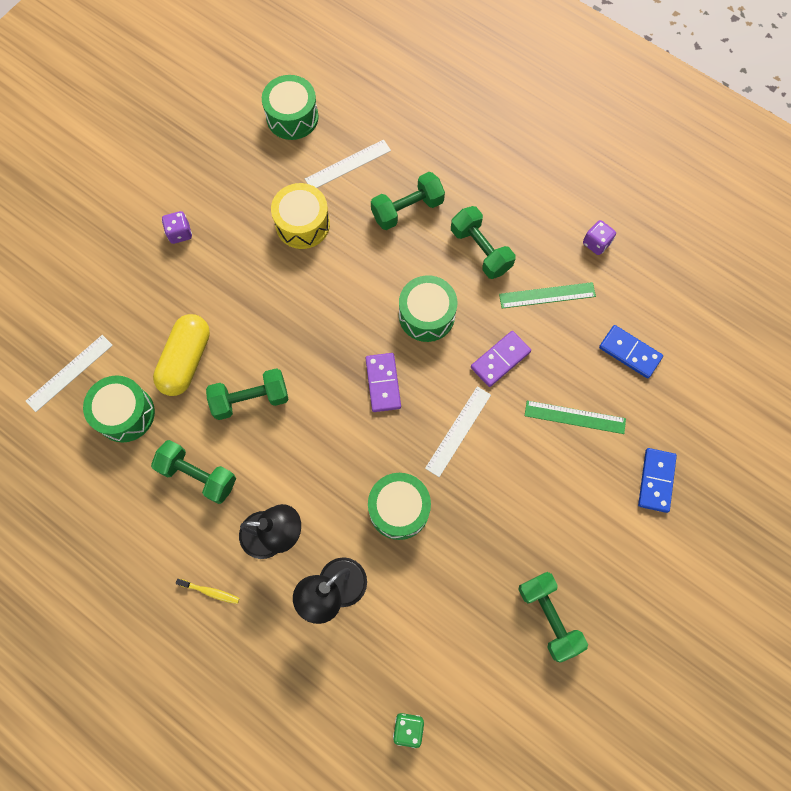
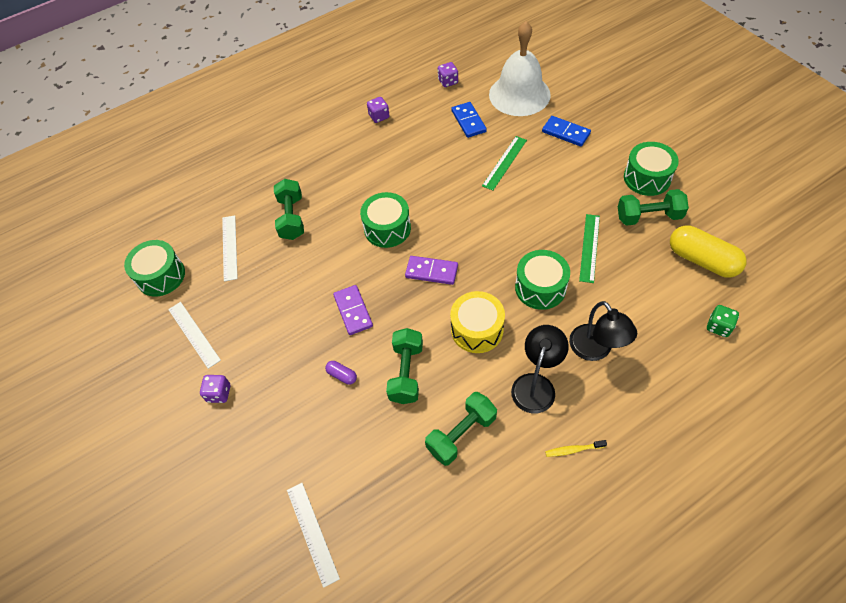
camera: 65 degrees left, 15 degrees down
green drum [83,375,155,443] -> green drum moved to [624,142,679,196]
yellow capsule [153,314,210,396] -> yellow capsule moved to [670,226,747,278]
yellow toothbrush [176,579,239,604] -> yellow toothbrush turned 135 degrees counterclockwise [545,440,607,457]
yellow drum [271,183,330,249] -> yellow drum moved to [450,291,505,353]
white ruler [425,386,491,477] -> white ruler moved to [168,302,221,369]
green dumbbell [451,206,515,279] -> none
purple domino [471,331,531,387] -> purple domino moved to [333,285,373,335]
green ruler [499,282,596,308] -> green ruler moved to [579,214,600,283]
blue domino [599,325,663,378] -> blue domino turned 75 degrees counterclockwise [451,102,487,138]
none -> purple capsule [325,361,357,384]
none -> purple dice [438,62,458,87]
none -> white bell [489,21,551,116]

